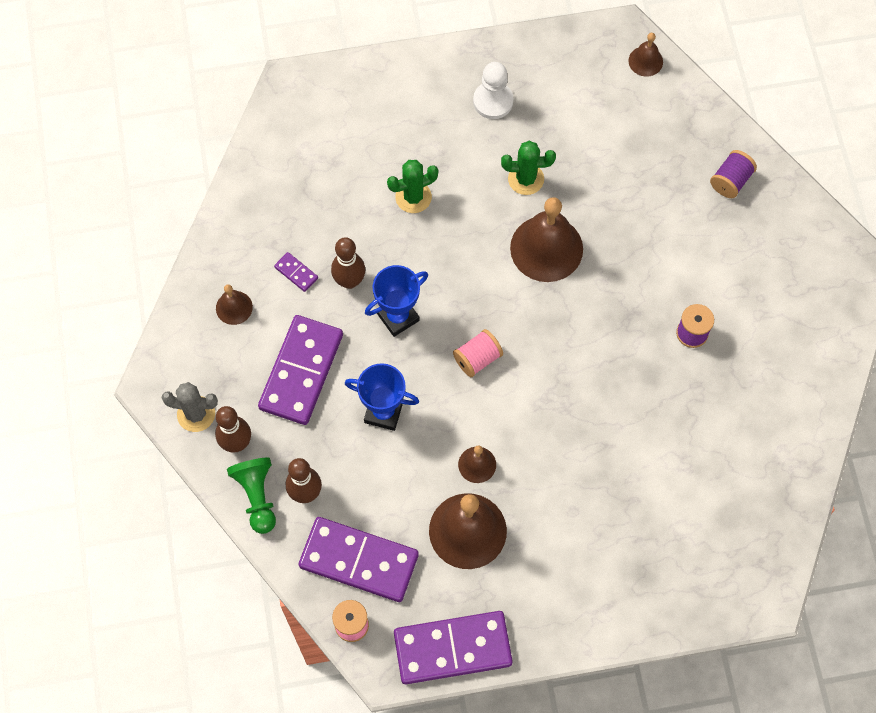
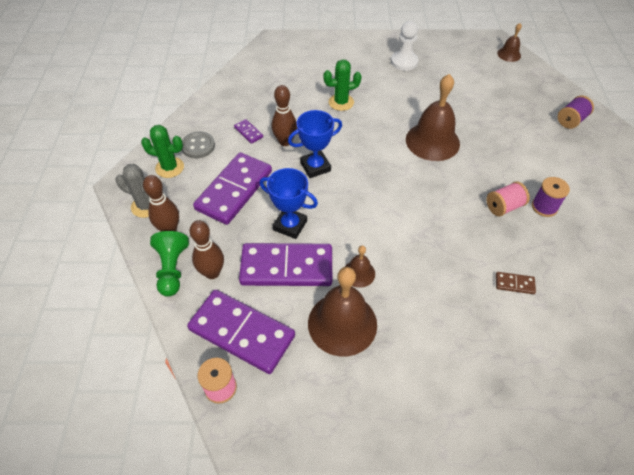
camera: 10 degrees right, 15 degrees down
brown bell [216,284,253,325] -> grey button [182,131,215,158]
purple domino [394,611,513,684] -> purple domino moved to [239,243,332,286]
pink spool [453,329,503,377] -> pink spool moved to [486,182,530,216]
green cactus [501,141,556,195] -> green cactus moved to [141,125,184,178]
none -> brown domino [496,272,536,294]

